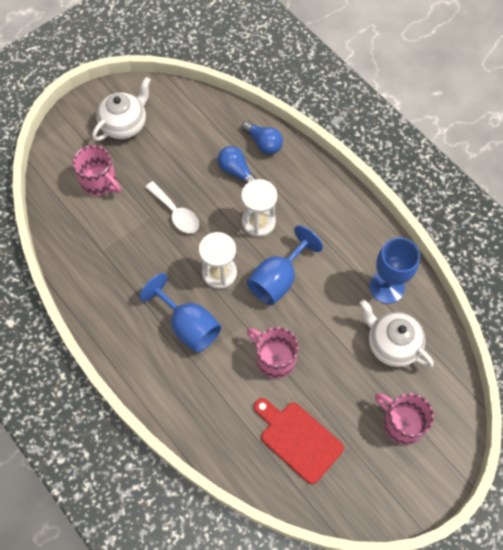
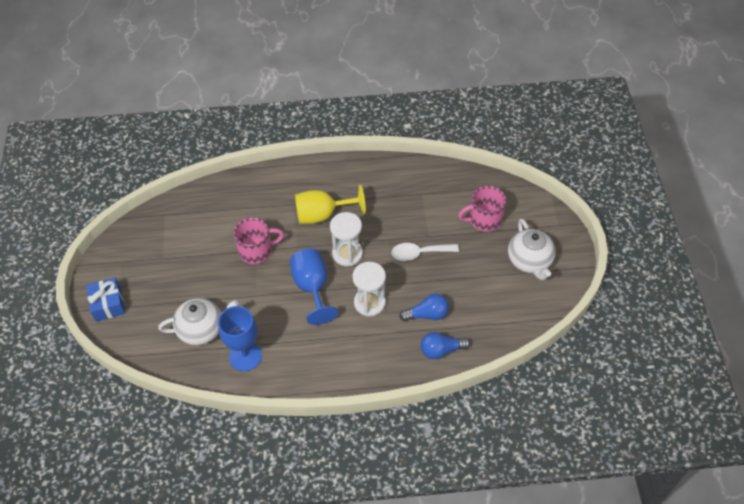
camera: 125 degrees right, 10 degrees down
blue goblet [140,273,222,353] -> yellow goblet [295,185,366,224]
red cutting board [254,398,344,484] -> none
pink mug [375,393,434,445] -> none
none -> blue gift [86,278,125,322]

